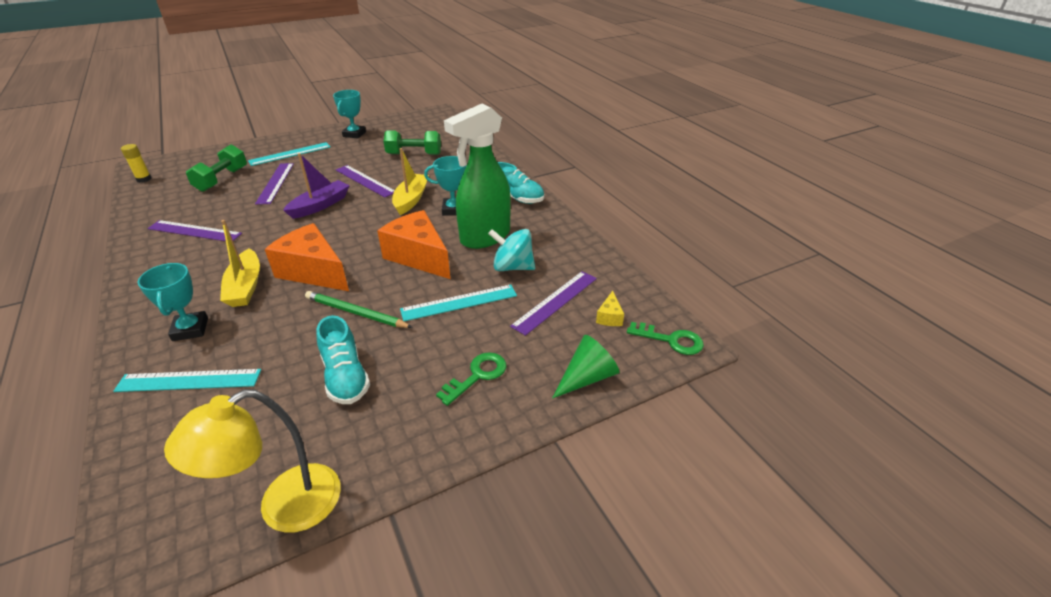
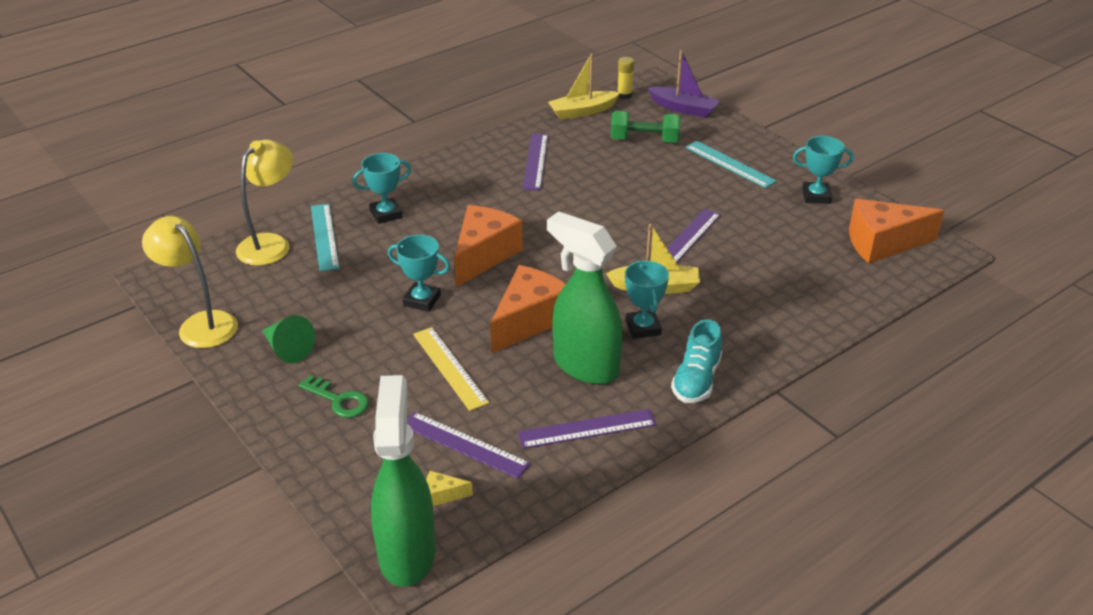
camera: 80 degrees right, 0 degrees up
yellow boat [220,220,260,307] -> yellow boat moved to [548,53,620,119]
purple ruler [255,163,294,205] -> purple ruler moved to [518,409,656,449]
purple boat [283,153,350,219] -> purple boat moved to [648,50,720,118]
green pencil [305,291,413,328] -> turquoise trophy [388,235,450,312]
turquoise shoe [316,315,370,404] -> none
green dumbbell [384,130,441,155] -> none
turquoise ruler [400,284,517,321] -> yellow ruler [413,327,490,411]
turquoise spinning top [488,229,535,271] -> none
green cone [552,335,619,399] -> green cone moved to [262,315,315,363]
green key [627,322,704,355] -> green spray bottle [371,375,436,587]
none -> yellow lamp [236,140,293,266]
none -> orange cheese [849,199,944,263]

